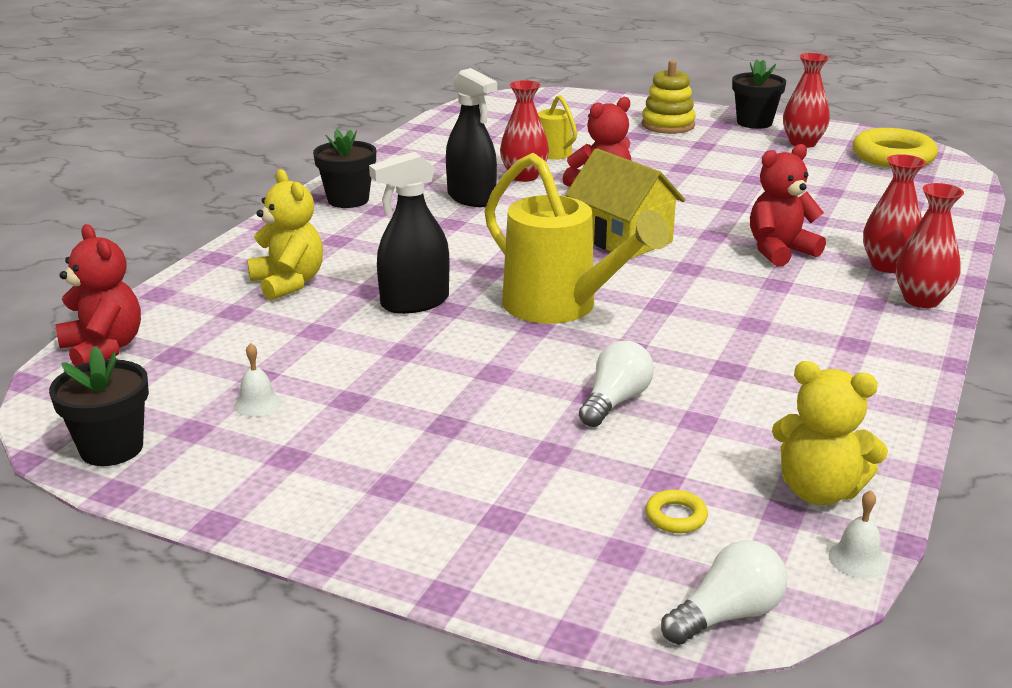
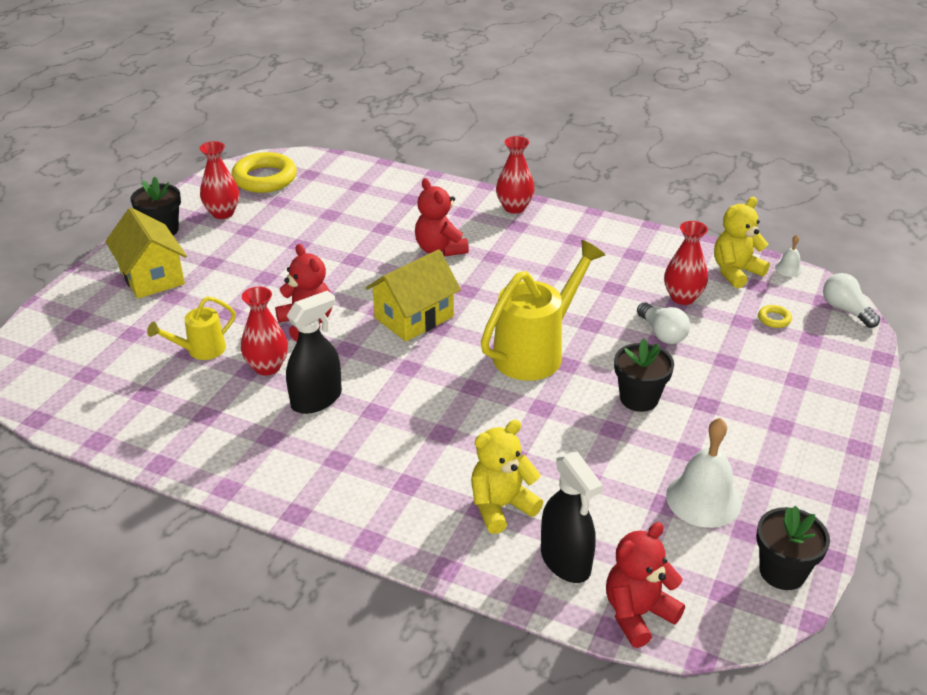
camera: 90 degrees left, 10 degrees up
white bell [234,343,282,417] -> white bell [666,418,741,528], size x2.13
black flower pot [313,129,376,208] -> black flower pot moved to [614,338,674,412]
black spray bottle [369,152,450,314] -> black spray bottle moved to [541,452,603,583]
white light bulb [579,341,654,427] -> white light bulb turned 150 degrees counterclockwise [637,302,690,344]
yellow stacking toy [642,60,696,134] -> yellow house [105,208,187,299]
yellow teddy bear [772,361,888,505] -> yellow teddy bear turned 150 degrees counterclockwise [714,197,770,288]
red vase [863,154,926,273] -> red vase moved to [664,221,708,305]

